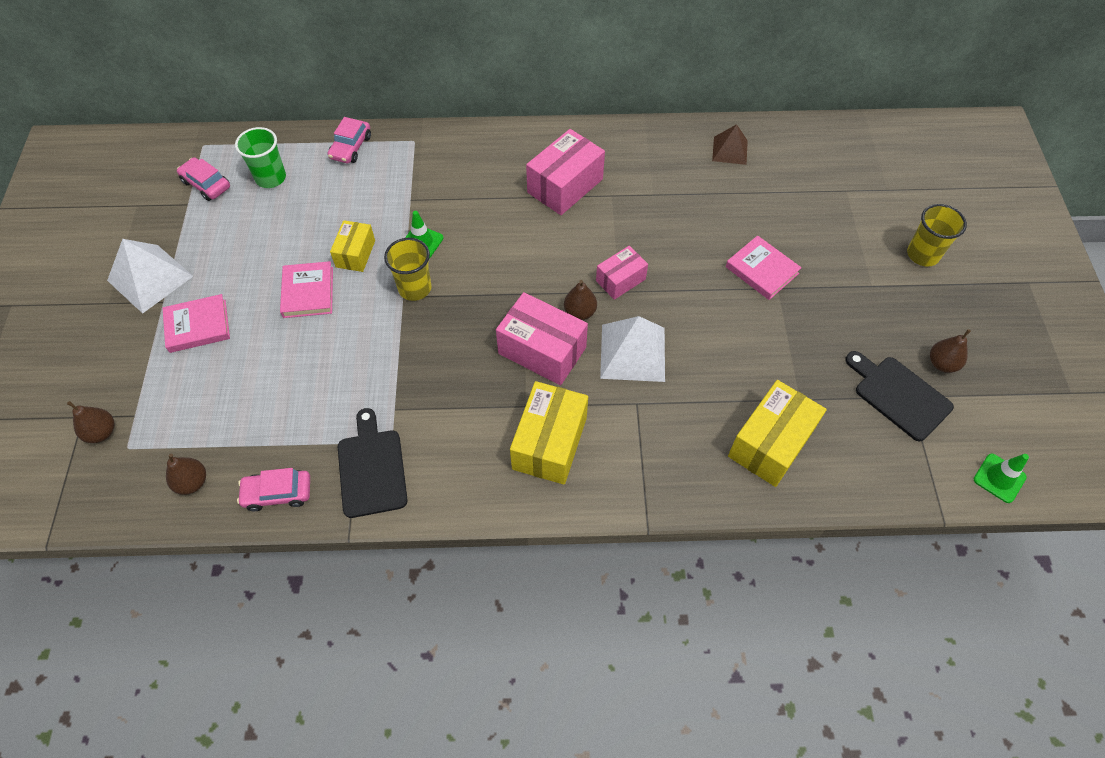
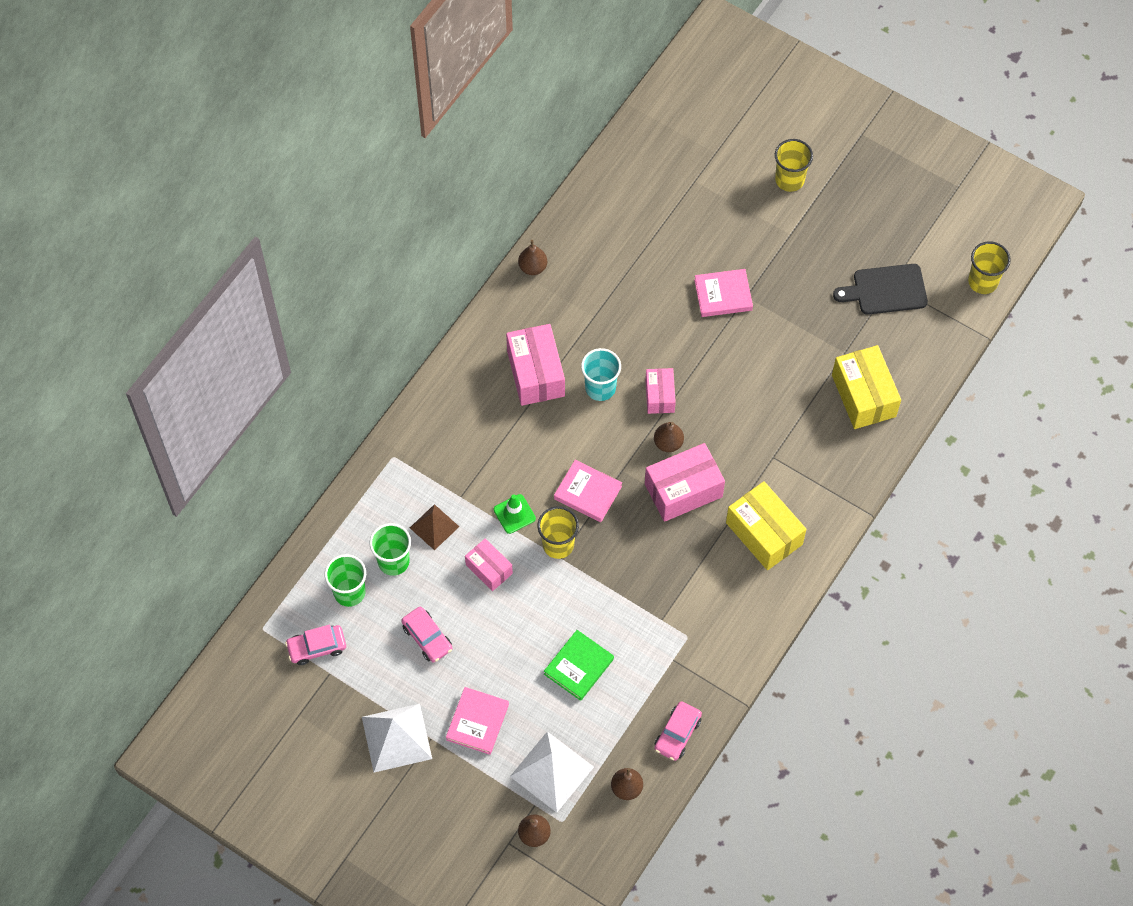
camera: 55 degrees left, 5 degrees up
pink book [280,261,333,318] -> pink book moved to [554,460,622,522]
pink car [328,117,371,163] -> pink car moved to [401,607,452,663]
yellow box [330,220,375,272] -> pink box [465,538,513,591]
black cutting board [338,408,408,518] -> none
white pyramid [600,316,665,382] -> white pyramid moved to [510,732,594,812]
brown pyramid [712,124,748,165] -> brown pyramid moved to [410,504,459,550]
brown pear [930,329,971,373] -> brown pear moved to [518,240,547,275]
green traffic cone [974,454,1029,503] -> yellow cup [968,241,1011,294]
none -> green cup [370,523,411,576]
none -> green book [544,630,614,701]
none -> turquoise cup [581,348,621,401]

